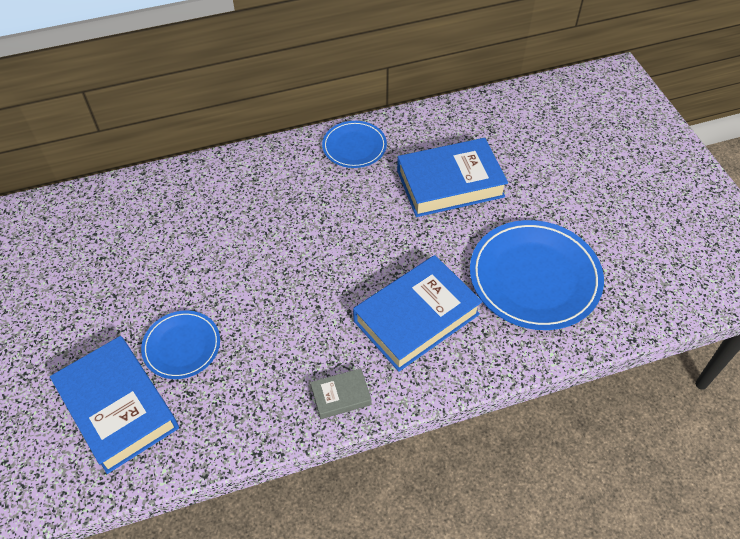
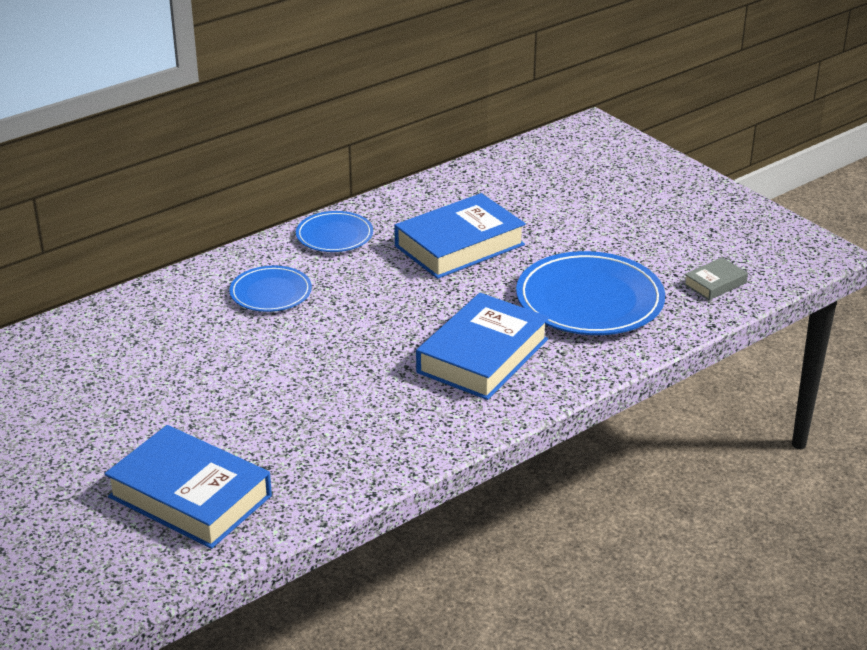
camera: 20 degrees left, 20 degrees down
blue plate [141,311,220,379] -> blue plate moved to [229,266,312,312]
grey book [310,368,372,419] -> grey book moved to [684,257,748,300]

